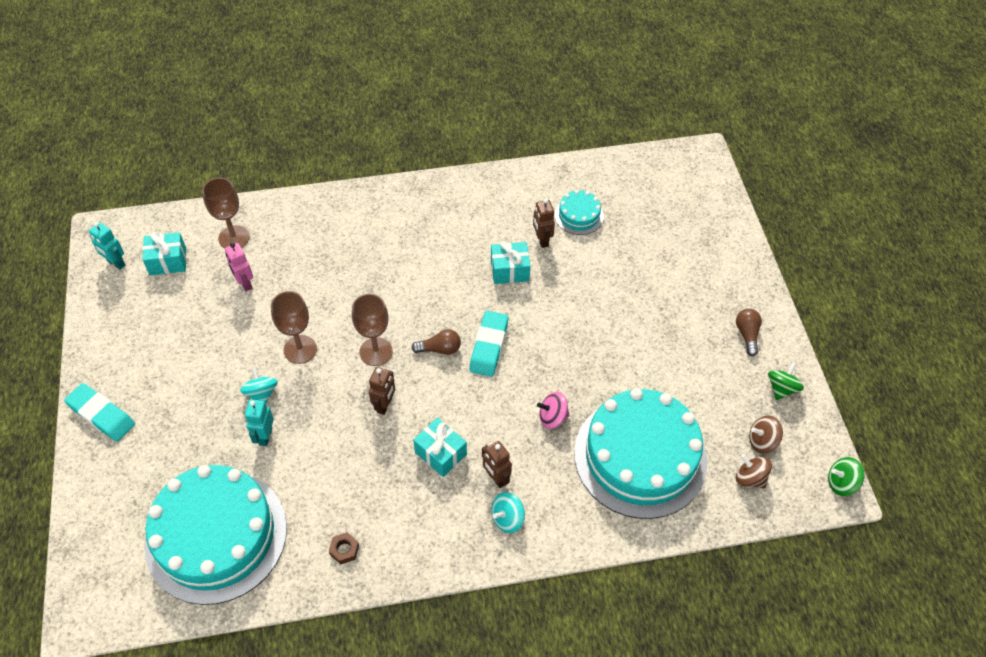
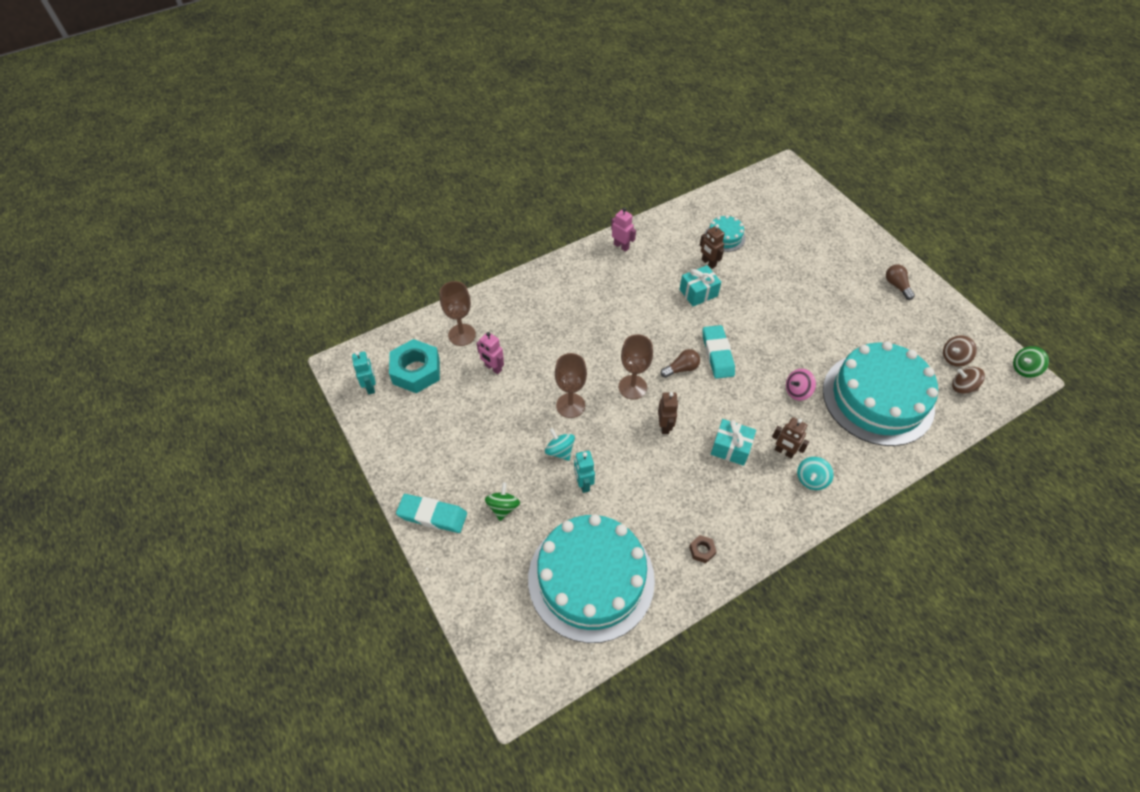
camera: 20 degrees left, 0 degrees up
turquoise robot [89,222,125,270] -> turquoise robot turned 120 degrees counterclockwise [352,351,376,394]
turquoise gift [143,232,186,276] -> turquoise nut [389,339,440,393]
green spinning top [768,362,804,400] -> green spinning top moved to [485,482,520,521]
none -> pink robot [611,207,636,252]

